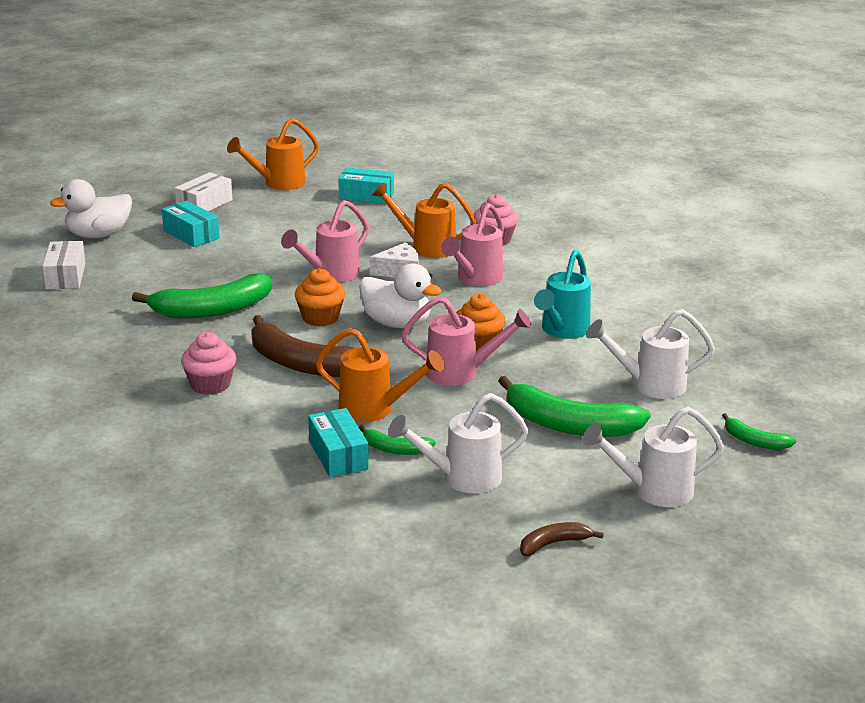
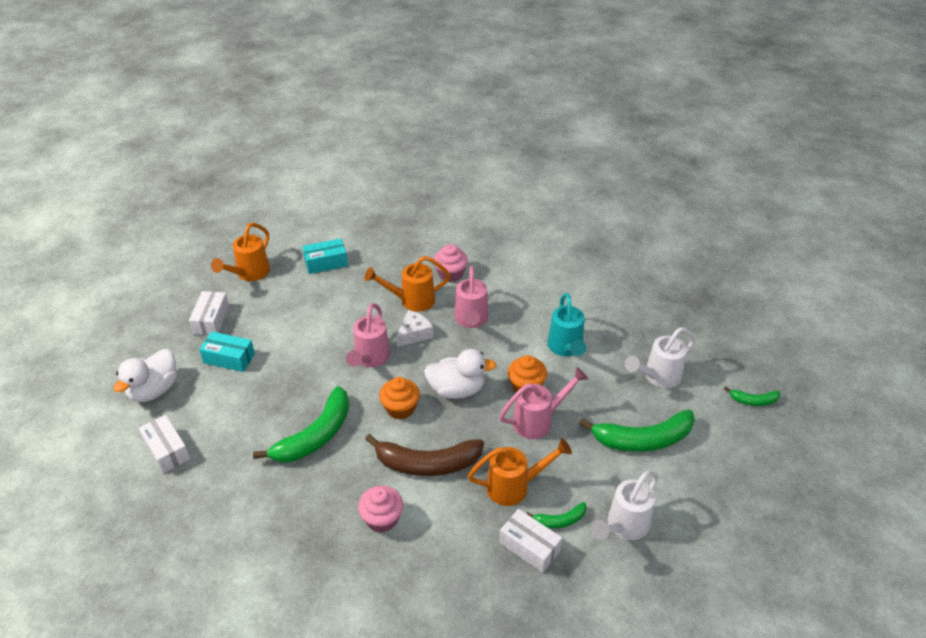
camera: 30 degrees left, 15 degrees up
turquoise box [308,408,369,477] -> white box [499,509,562,573]
brown banana [520,522,604,557] -> none
white watering can [583,407,724,507] -> none

